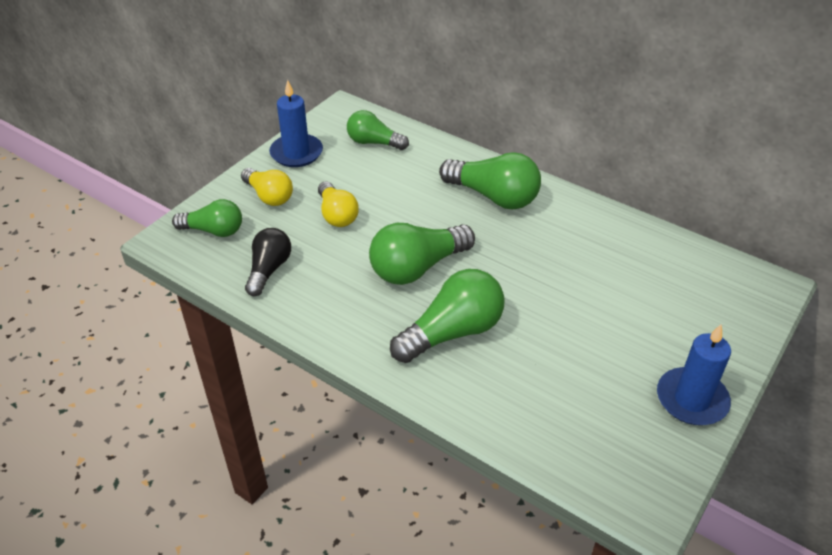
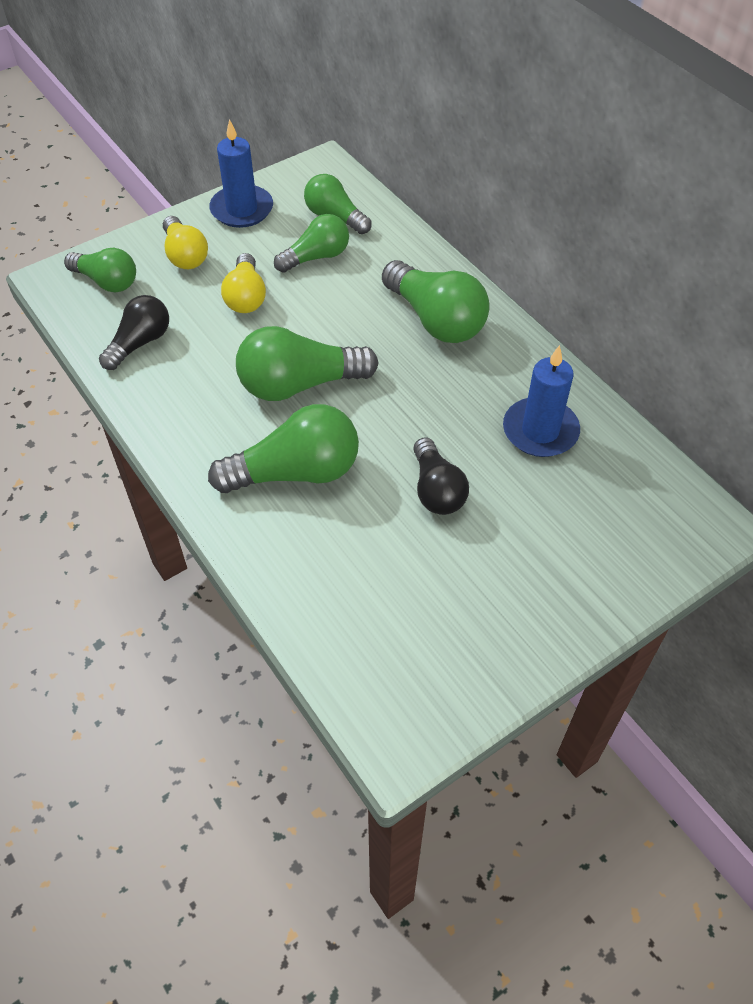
camera: 20 degrees right, 10 degrees up
blue candle [657,324,731,425] -> blue candle moved to [503,345,580,457]
none -> green light bulb [274,214,349,273]
none -> black light bulb [413,437,469,515]

